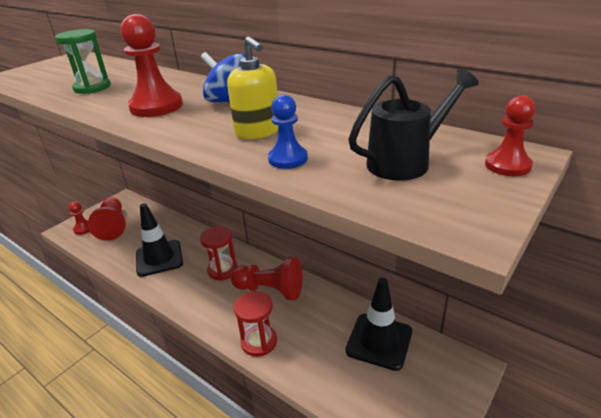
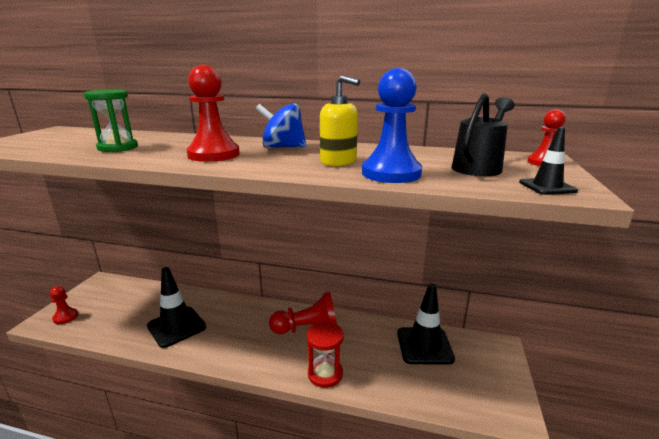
camera: 25 degrees left, 10 degrees down
red pawn [88,197,126,241] -> none
red hourglass [200,226,238,280] -> none
blue pawn [268,95,308,169] -> blue pawn [362,68,422,183], size x1.74
none -> black traffic cone [519,127,578,195]

